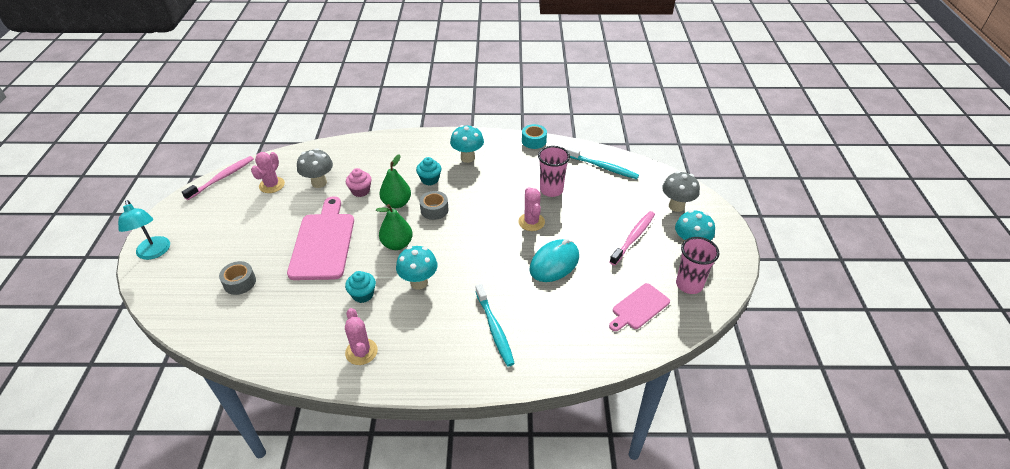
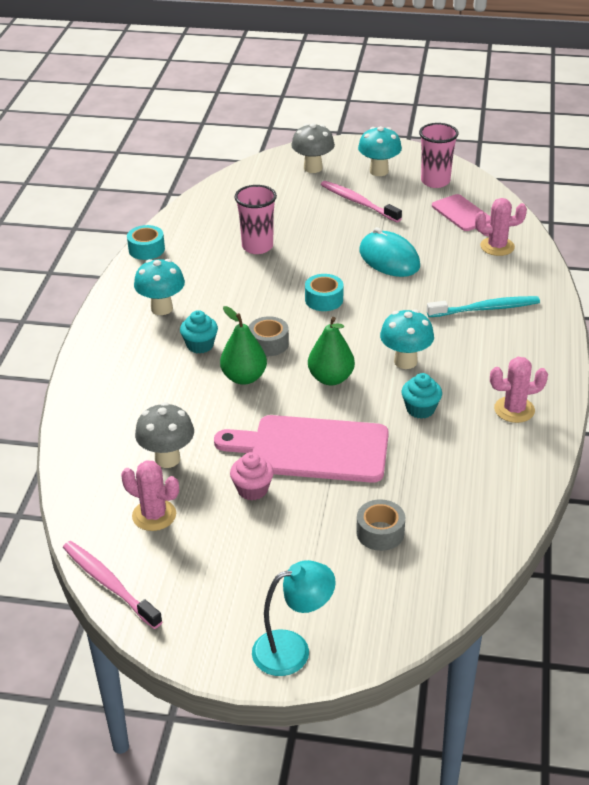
camera: 80 degrees left, 5 degrees down
pink cupcake [346,168,372,197] -> pink cupcake moved to [230,452,274,500]
pink cactus [518,187,545,231] -> pink cactus moved to [475,198,527,256]
turquoise toothbrush [567,147,639,179] -> none
none -> turquoise tape [305,274,343,311]

